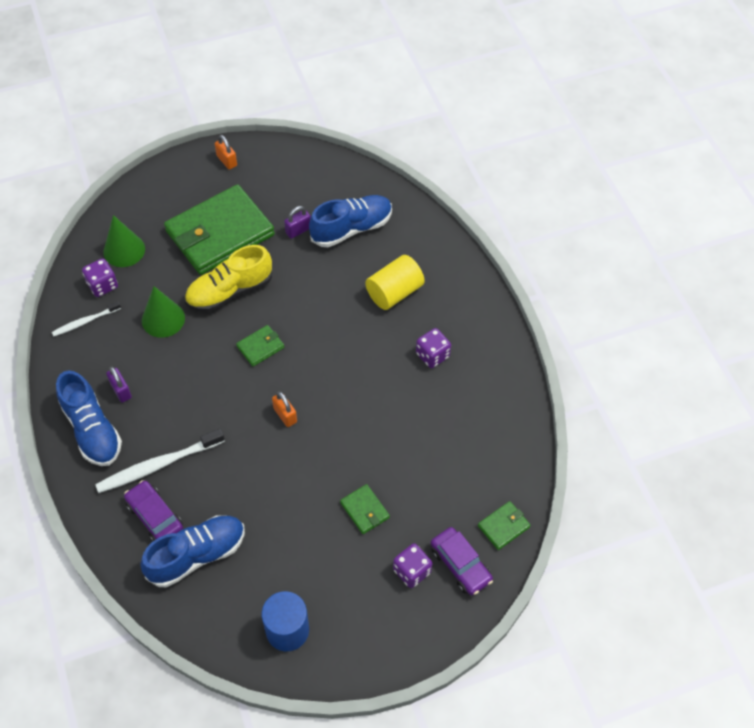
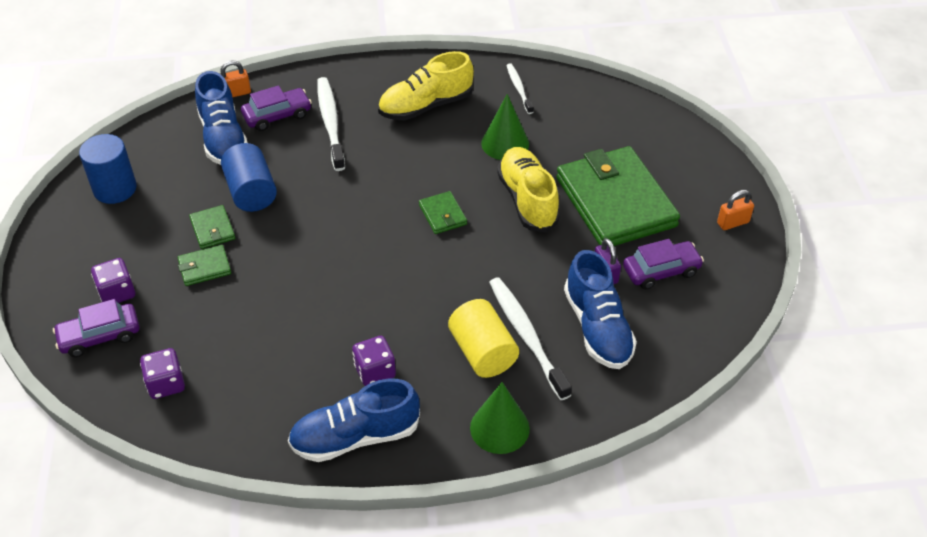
camera: 105 degrees right, 10 degrees down
blue shoe [56,370,122,466] -> blue shoe moved to [288,379,420,462]
purple dice [82,258,118,297] -> purple dice moved to [140,348,185,399]
green cone [103,215,145,267] -> green cone moved to [470,382,530,454]
purple padlock [106,367,132,403] -> yellow shoe [378,51,474,120]
orange padlock [272,391,297,427] -> orange padlock moved to [221,60,251,97]
green wallet [478,501,531,550] -> green wallet moved to [189,205,235,249]
none -> blue cylinder [221,143,277,212]
none -> white toothbrush [489,277,572,400]
none -> purple car [623,239,704,289]

